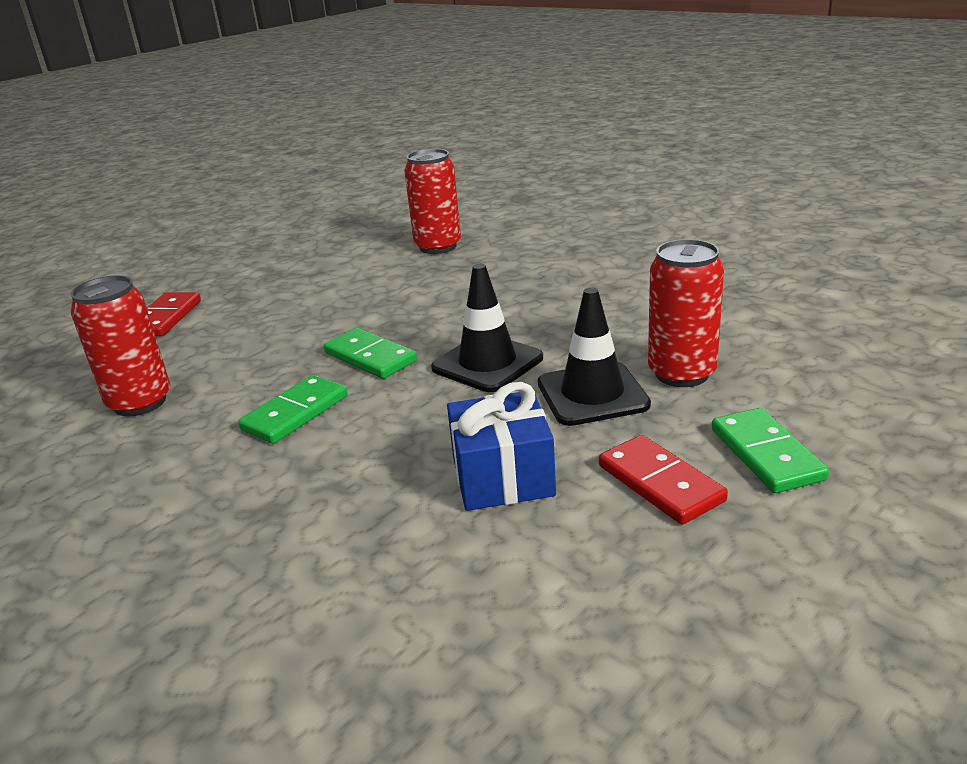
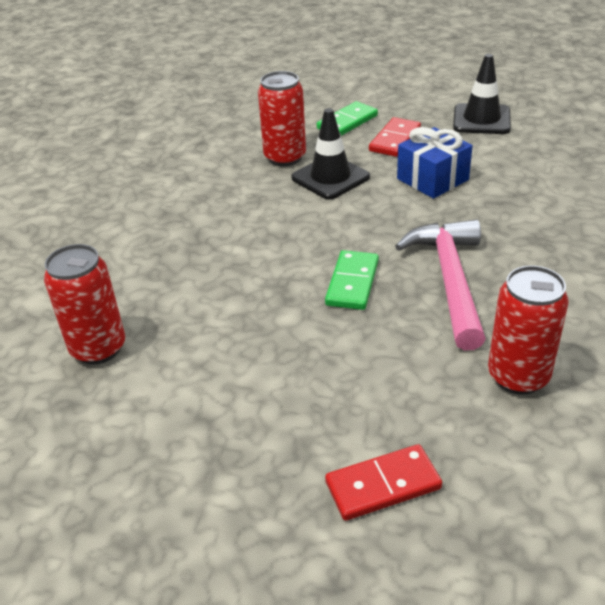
camera: 120 degrees left, 10 degrees up
green domino [238,375,348,444] -> pink hammer [395,219,486,351]
black traffic cone [431,264,543,392] -> black traffic cone moved to [453,54,511,134]

